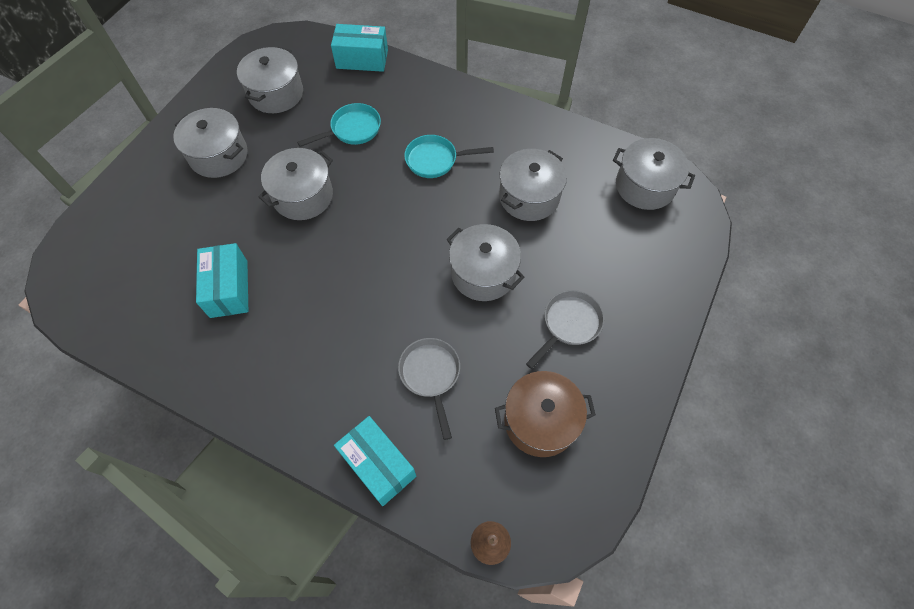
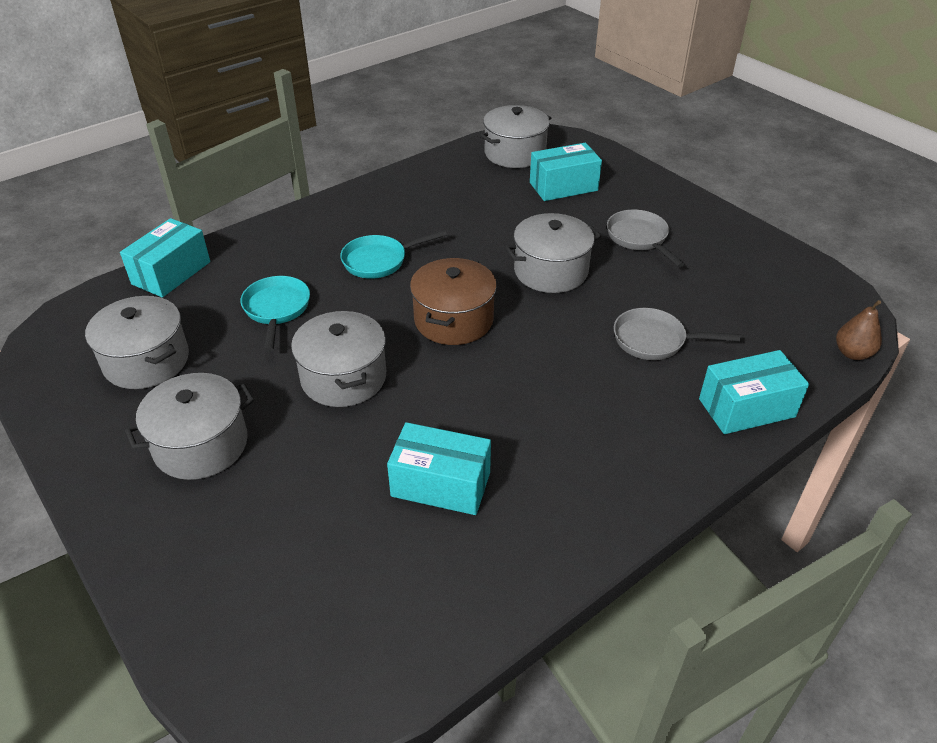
camera: 65 degrees left, 20 degrees down
turquoise pan [404,135,494,178] -> turquoise pan turned 45 degrees clockwise [340,230,447,279]
brown pot [495,371,596,457] -> brown pot moved to [410,258,497,345]
grey pot [499,149,567,221] -> none
none -> turquoise box [530,142,602,201]

